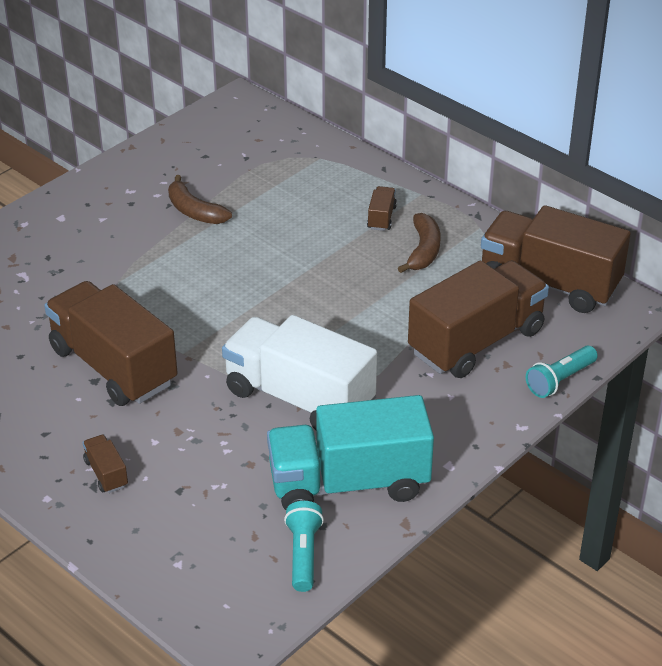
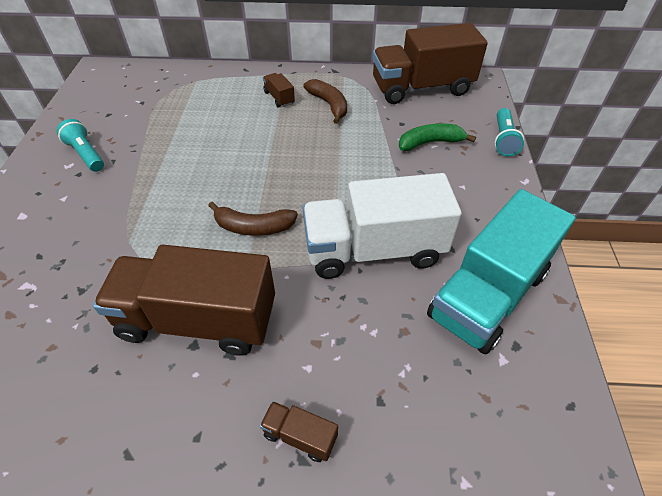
camera: 40 degrees left, 10 degrees up
brown banana [168,175,232,224] -> brown banana moved to [208,202,298,236]
turquoise flashlight [284,501,324,592] -> turquoise flashlight moved to [57,119,104,172]
brown truck [408,260,549,378] -> green banana [399,123,476,151]

